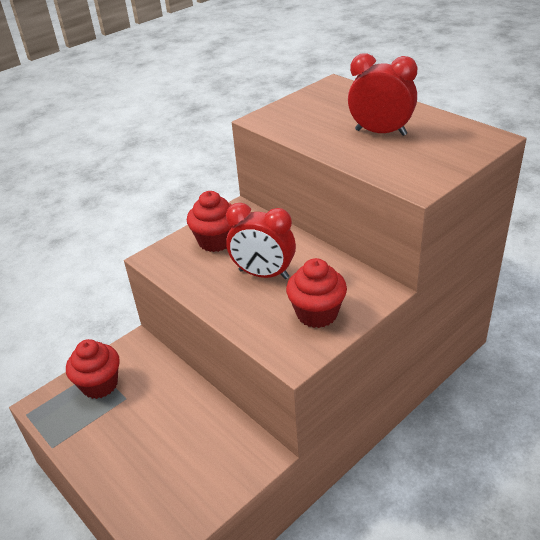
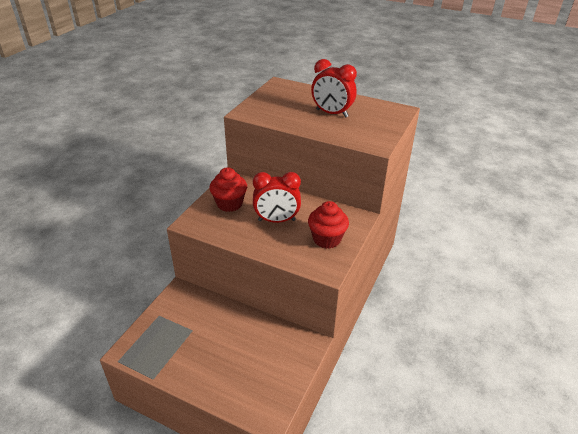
camera: 25 degrees left, 0 degrees up
red cupcake [66,339,120,399] -> none
red clock [348,53,417,136] -> red clock turned 150 degrees counterclockwise [311,59,357,118]

